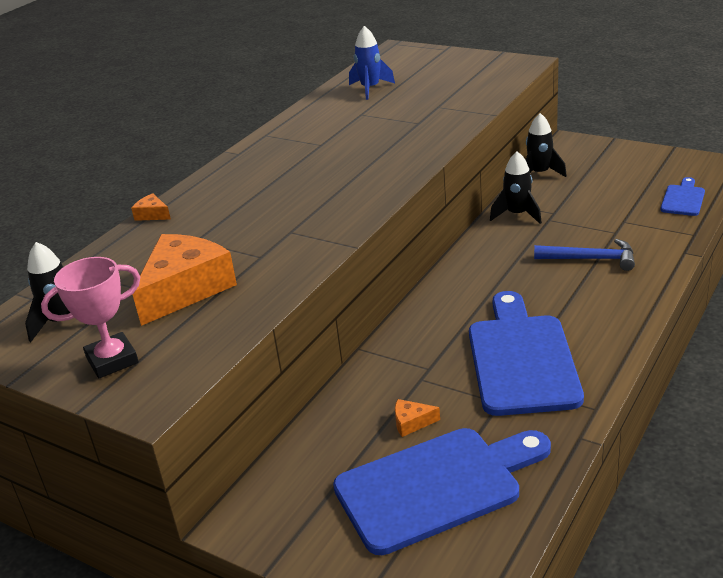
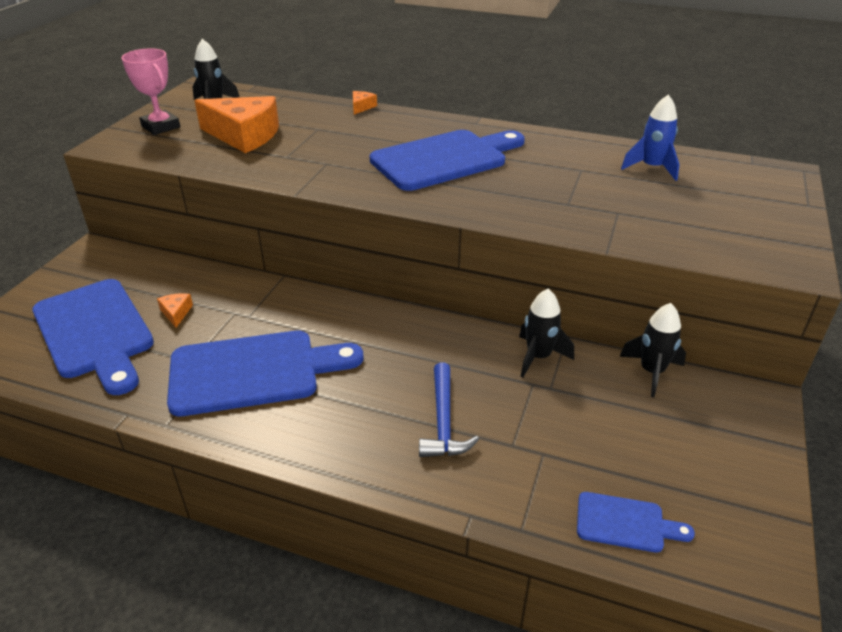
camera: 75 degrees right, 5 degrees up
none -> blue cutting board [370,130,525,191]

